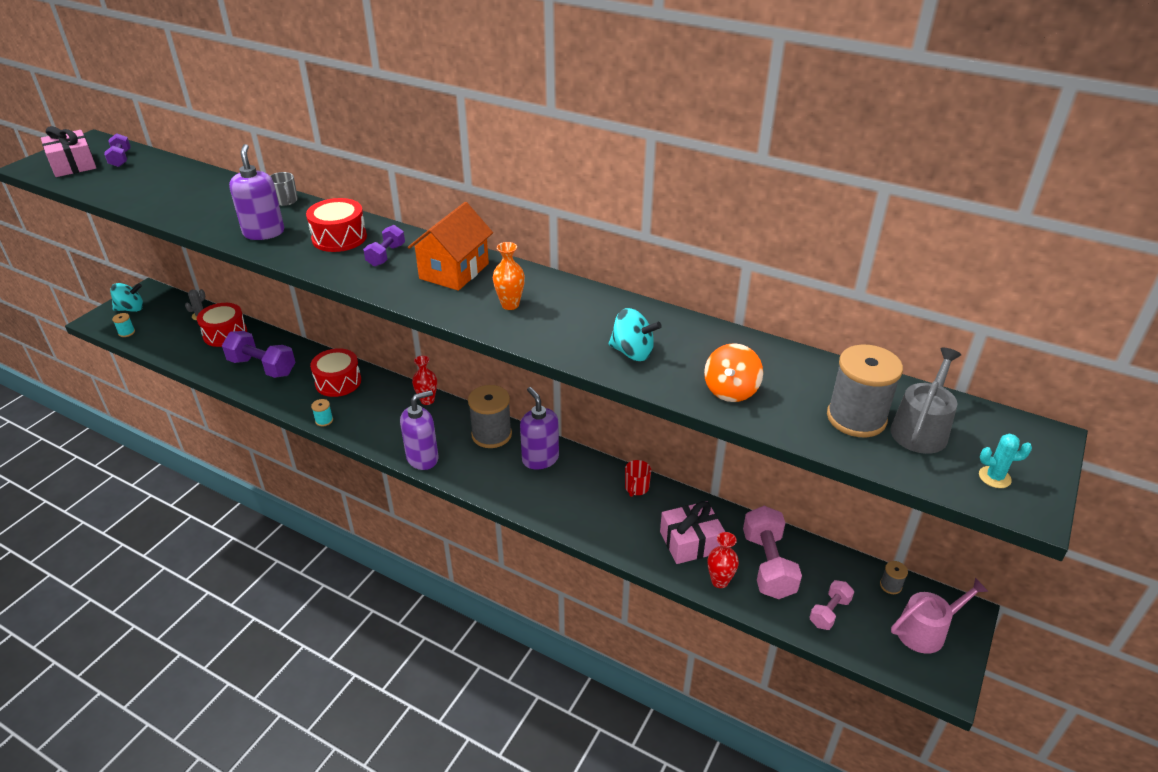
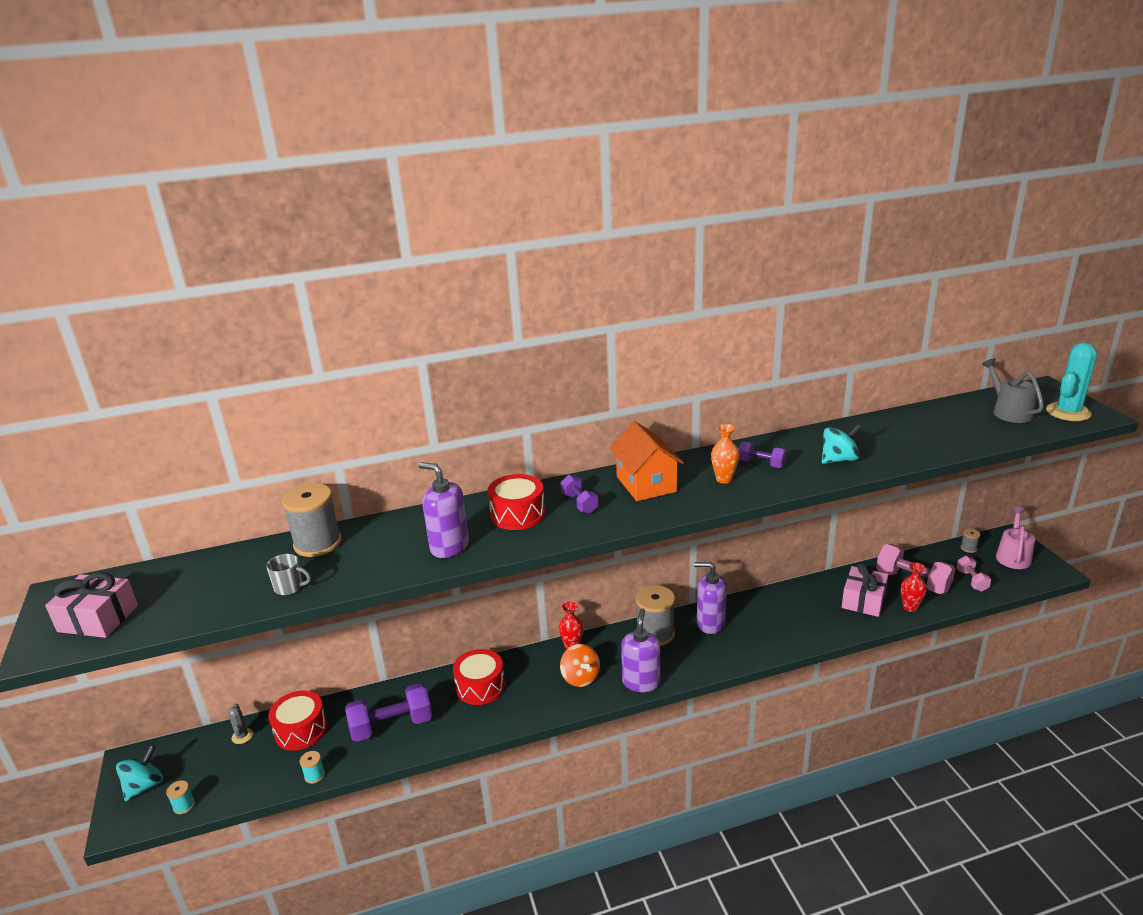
camera: 45 degrees left, 10 degrees down
purple dumbbell [104,133,131,167] -> purple dumbbell moved to [738,441,787,468]
grey mug [270,172,298,206] -> grey mug moved to [266,554,311,595]
turquoise spool [311,399,333,426] -> turquoise spool moved to [300,751,325,784]
red mug [625,460,651,497] -> none
orange spinning top [704,343,763,402] -> orange spinning top moved to [560,644,600,687]
grey spool [827,345,903,437] -> grey spool moved to [282,483,342,557]
turquoise cactus [979,434,1032,488] -> turquoise cactus [1046,342,1098,421], size x2.08

